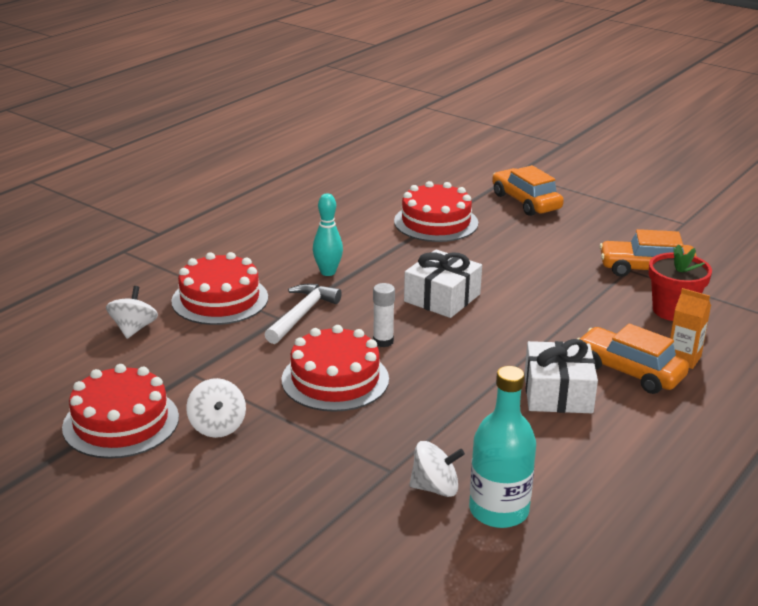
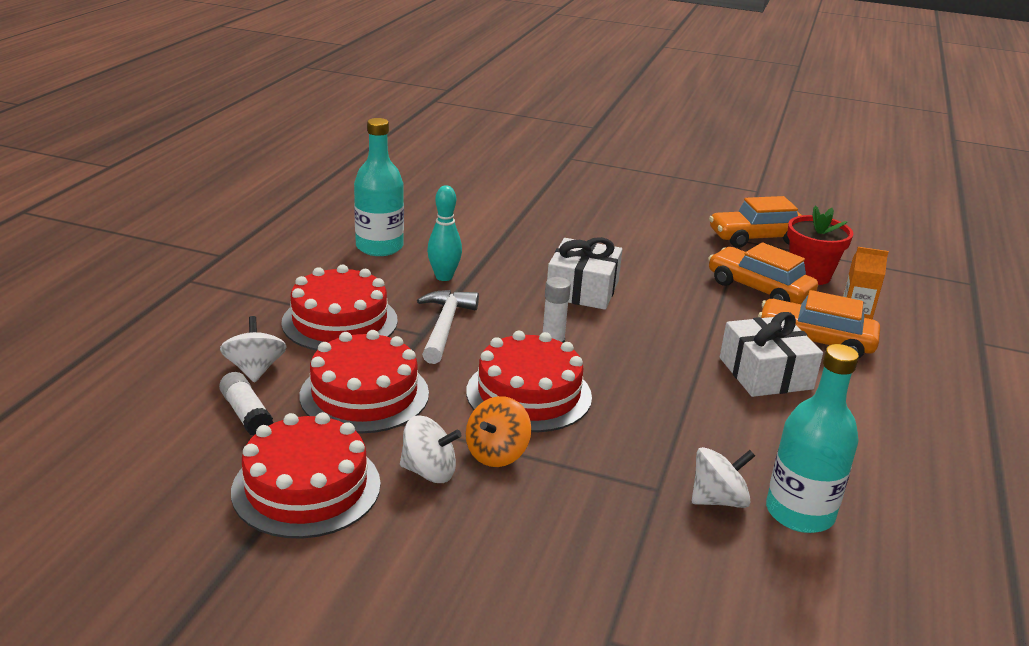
camera: 20 degrees left, 0 degrees up
white spinning top [186,378,246,438] -> white spinning top turned 45 degrees counterclockwise [400,415,461,483]
red cake [394,181,478,242] -> red cake moved to [300,330,429,433]
orange car [492,165,564,216] -> orange car moved to [708,242,818,304]
none -> white glue stick [219,372,274,436]
none -> turquoise bottle [354,118,404,256]
none -> orange spinning top [466,396,531,467]

